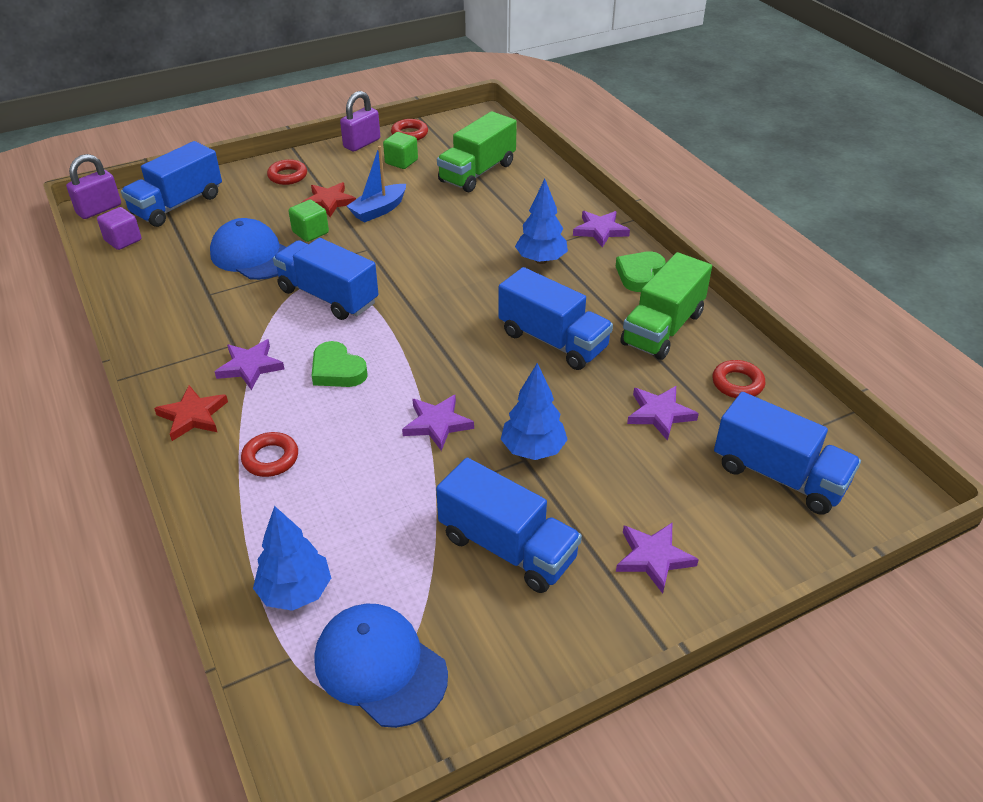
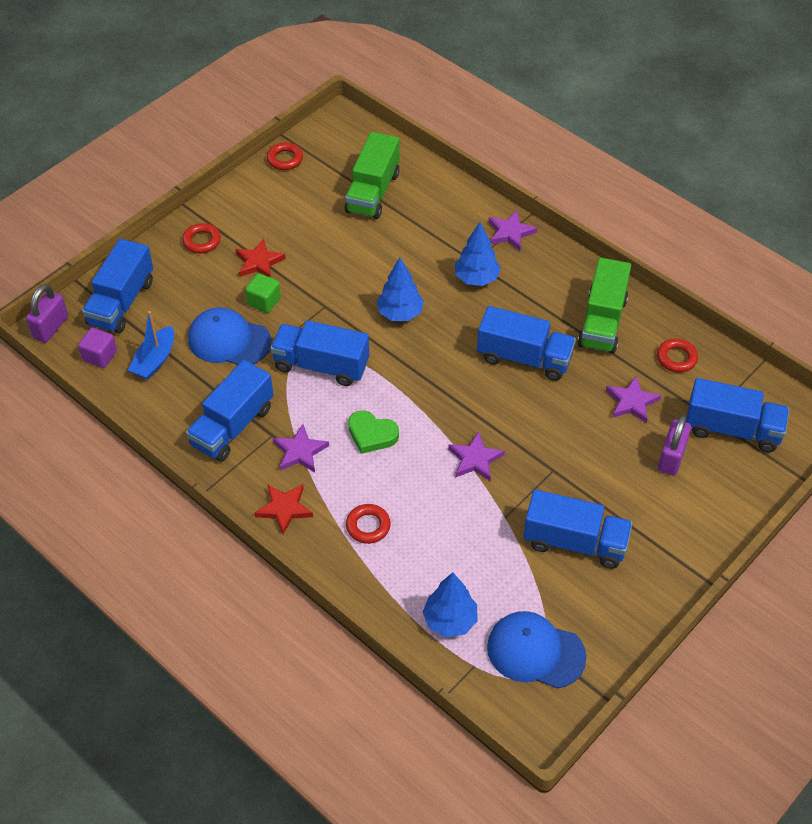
camera: 20 degrees left, 10 degrees up
purple padlock [340,91,380,151] -> purple padlock moved to [658,415,691,475]
blue boat [347,146,406,223] -> blue boat moved to [128,311,174,380]
green cube [383,132,418,169] -> none
blue tree [501,363,568,460] -> blue tree moved to [377,258,424,321]
green heart [615,251,666,292] -> none
purple star [616,523,699,594] -> none
none -> blue truck [186,360,273,462]

